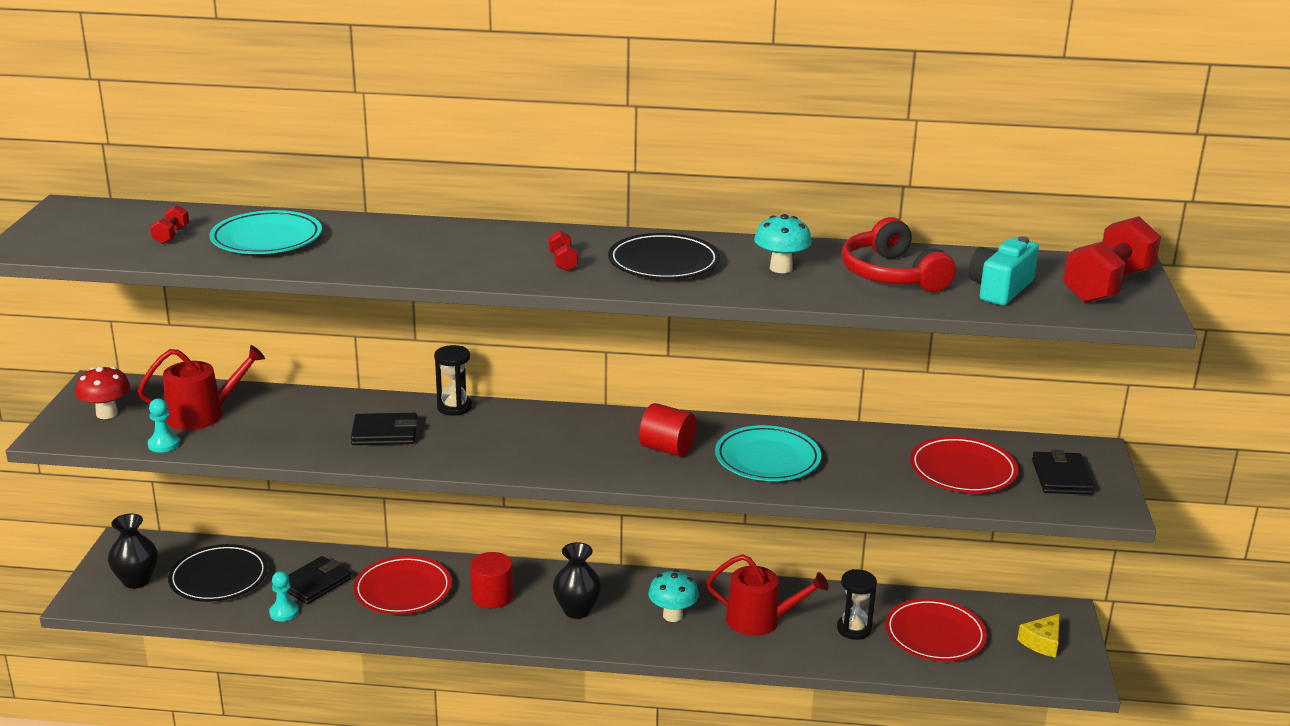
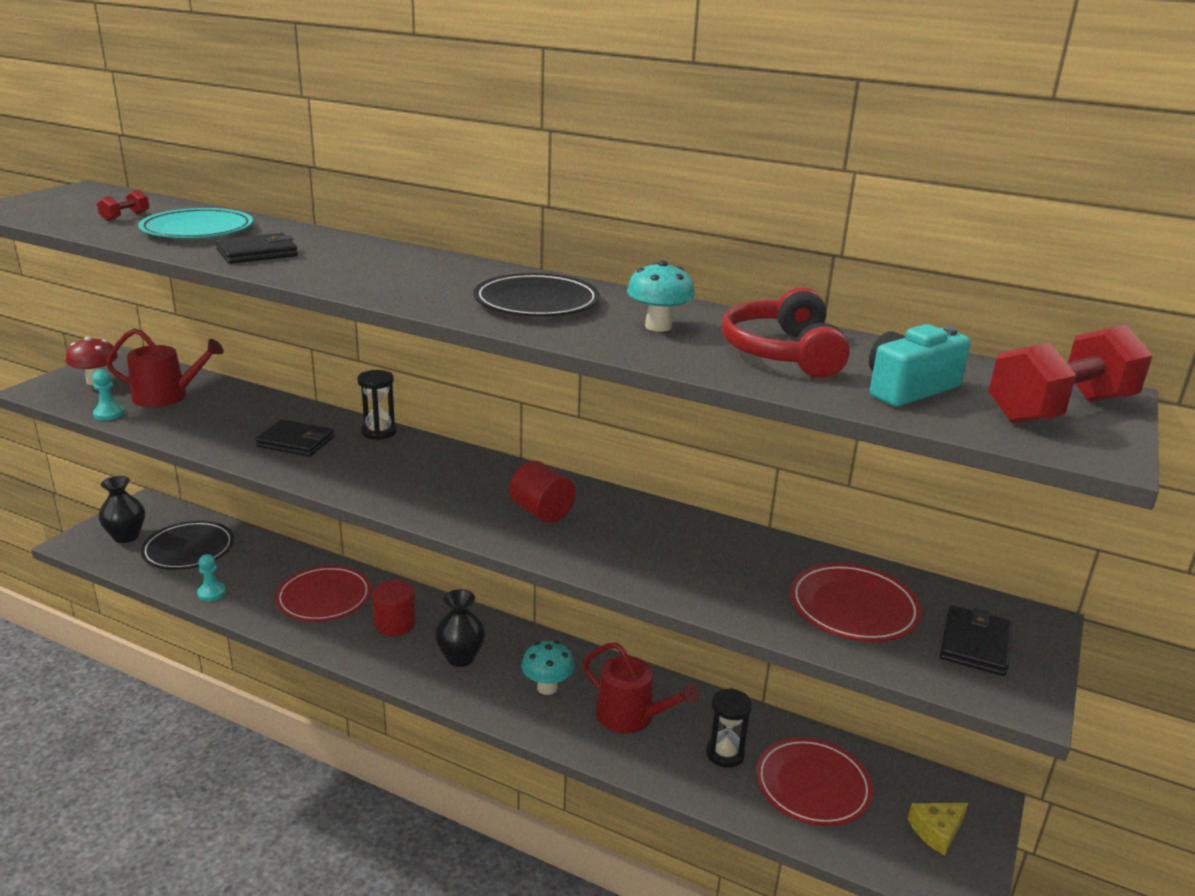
camera: 20 degrees right, 0 degrees up
black wallet [287,556,351,604] -> black wallet moved to [216,233,298,264]
red dumbbell [549,230,578,271] -> none
turquoise plate [715,425,821,481] -> none

